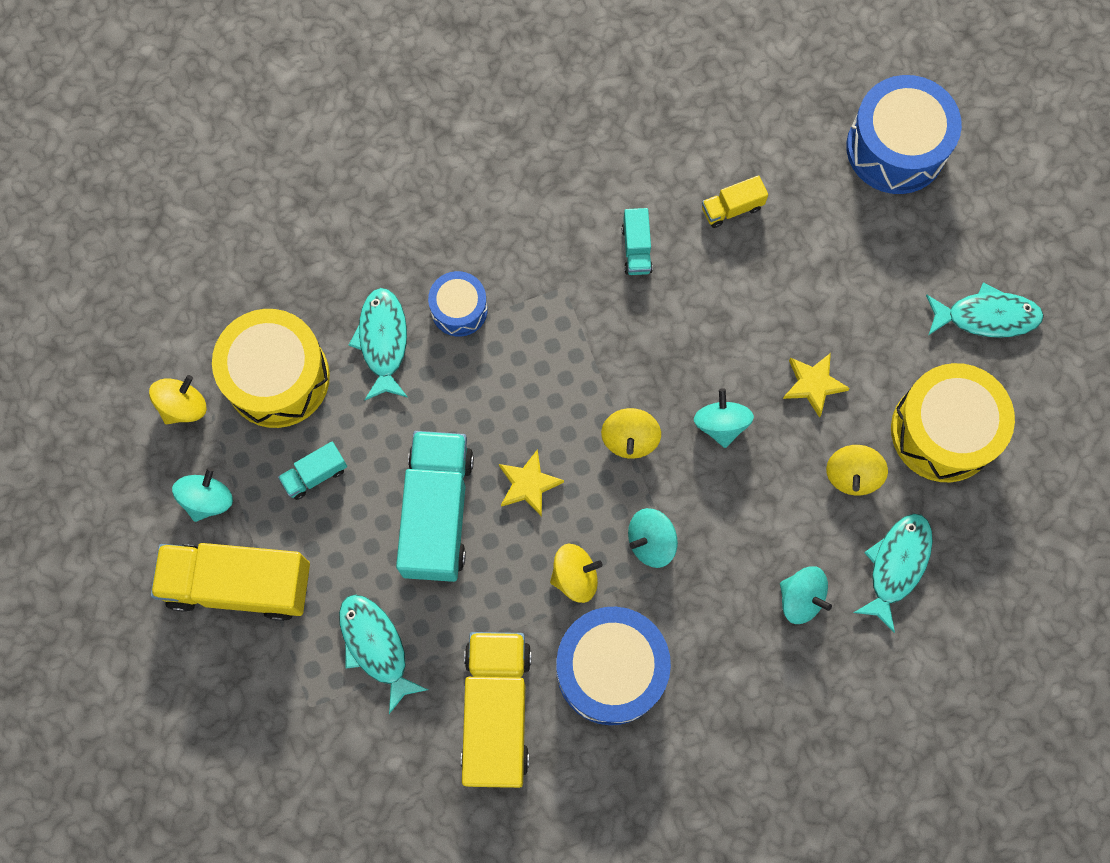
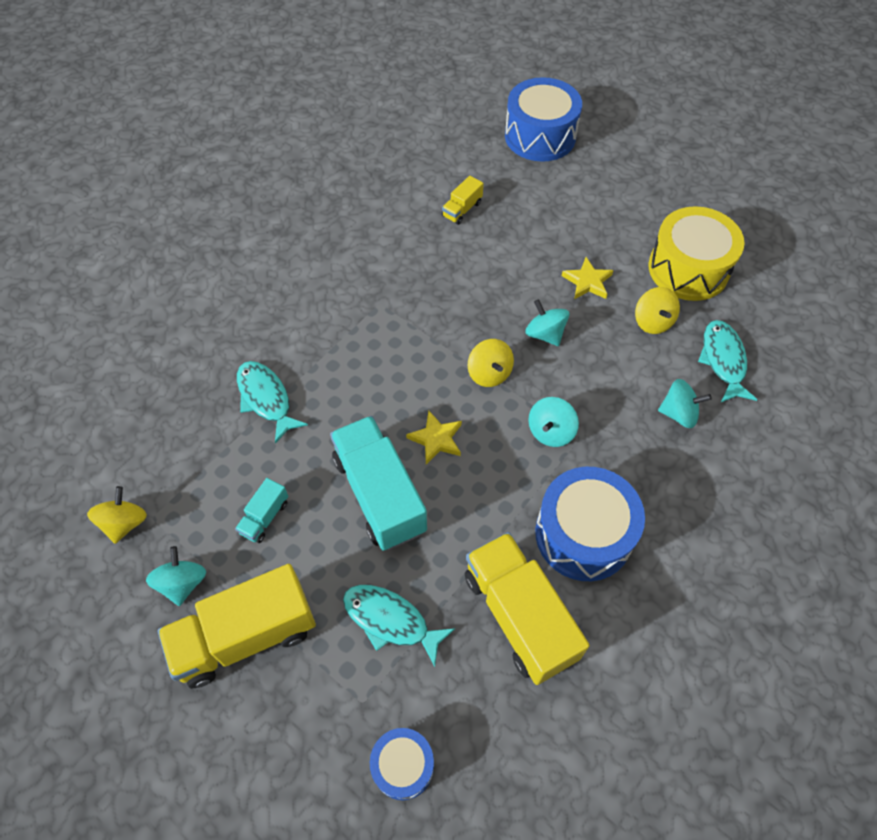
camera: 30 degrees left, 15 degrees down
yellow drum [212,309,330,428] -> none
blue drum [428,271,488,337] -> blue drum moved to [370,728,434,800]
yellow spinning top [550,544,603,603] -> none
turquoise truck [622,208,653,275] -> none
turquoise fish [926,282,1044,338] -> none

